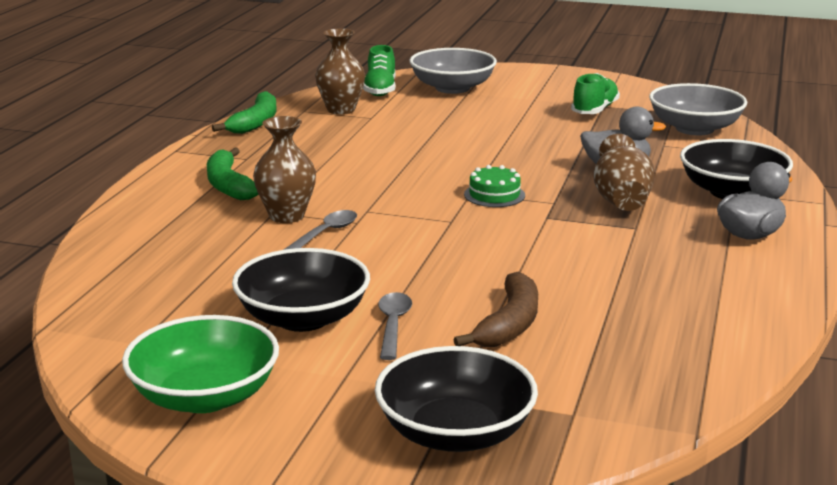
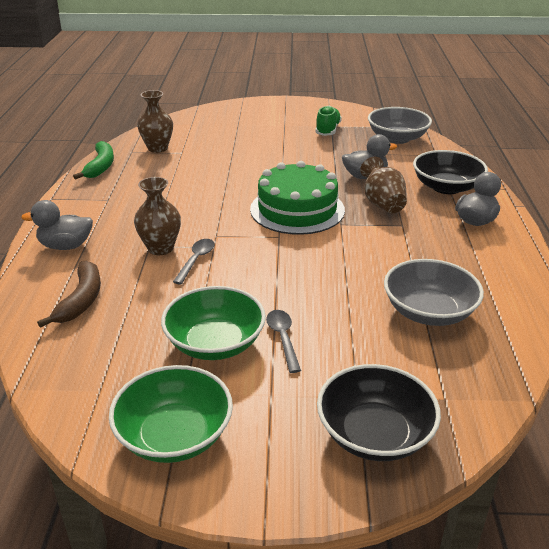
camera: 15 degrees left, 10 degrees up
green banana [207,148,259,200] -> none
black bowl [232,248,370,332] -> green bowl [161,286,266,360]
green shoe [363,45,396,96] -> none
grey bowl [410,48,497,94] -> grey bowl moved to [384,259,484,326]
brown banana [453,272,538,347] -> brown banana moved to [37,260,101,328]
green cake [464,165,525,207] -> green cake [250,161,345,235], size x2.23
none -> grey duck [21,200,93,250]

